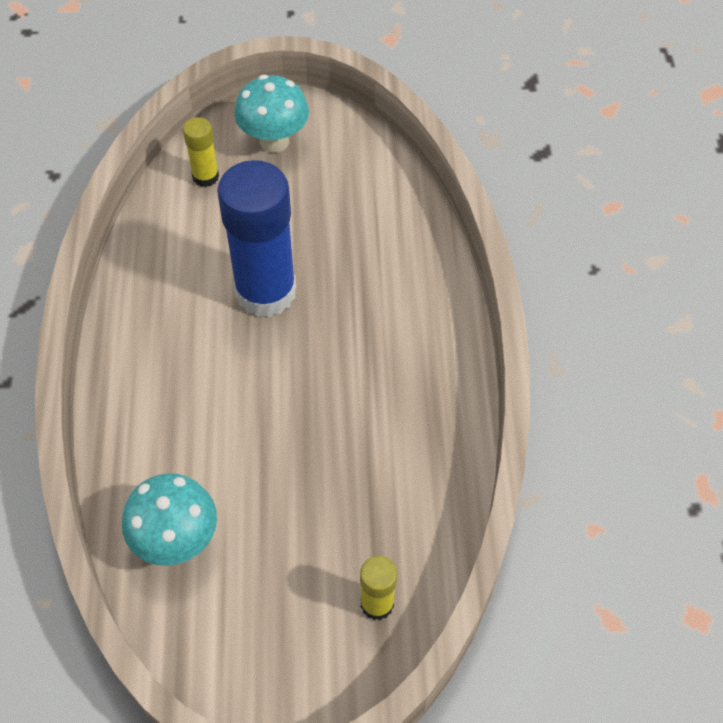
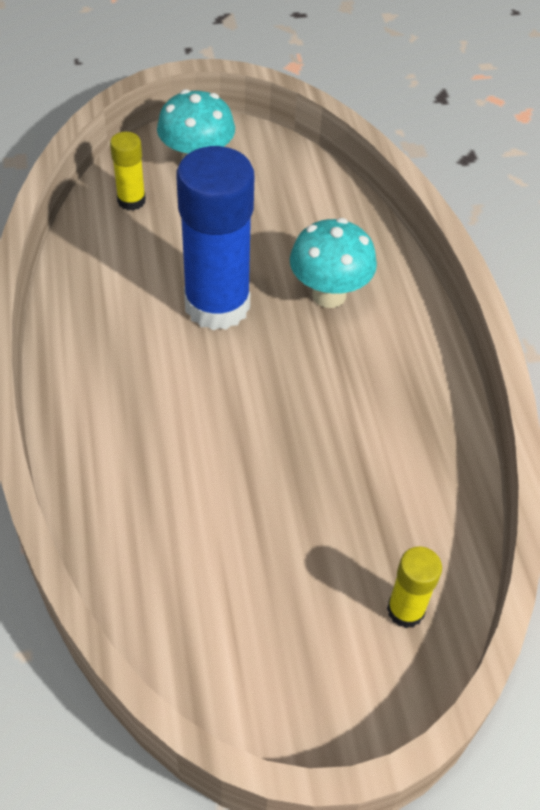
camera: 10 degrees left, 5 degrees down
turquoise mushroom [122,473,217,566] -> turquoise mushroom moved to [290,218,377,308]

